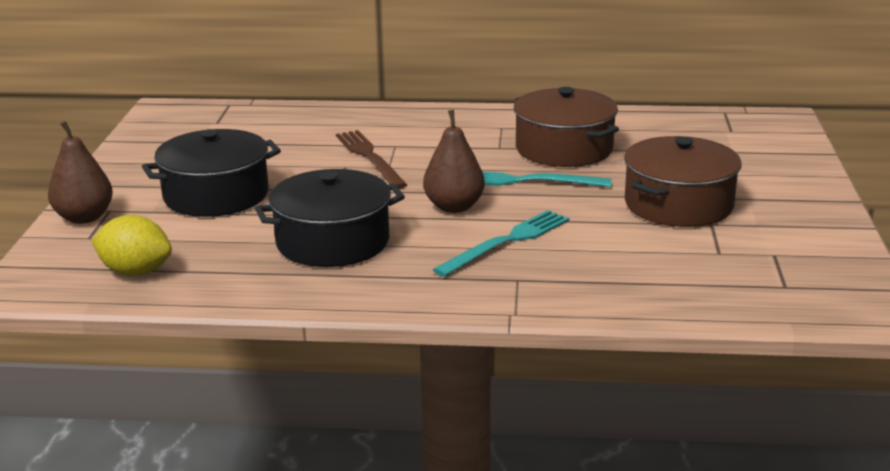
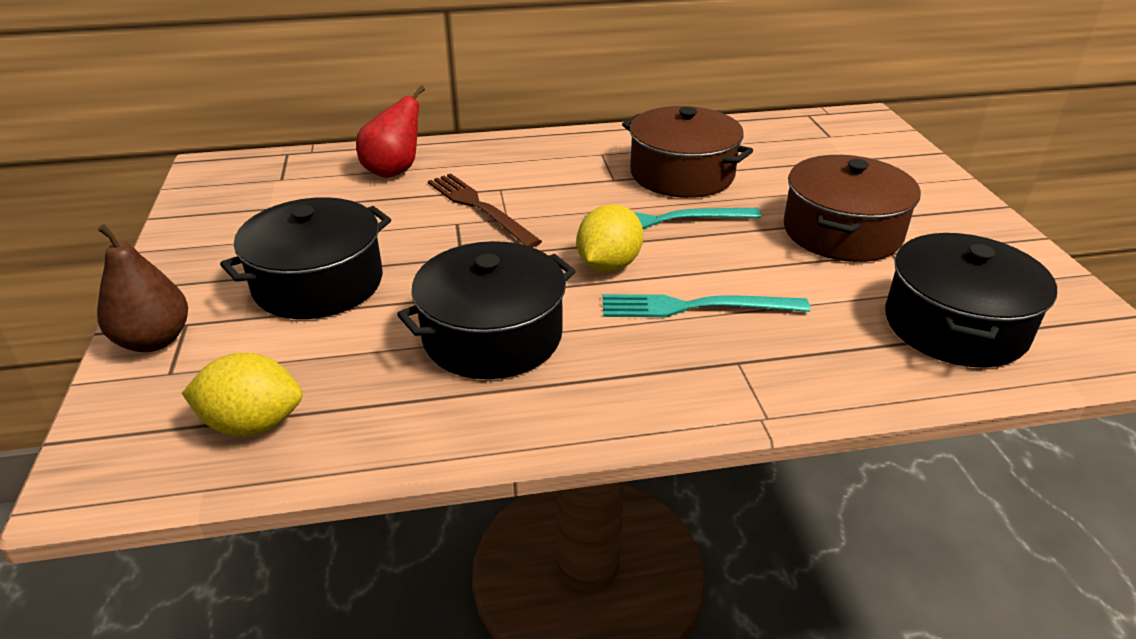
camera: 15 degrees left, 10 degrees up
brown pear [423,110,485,213] -> yellow lemon [577,204,643,272]
turquoise fork [433,210,570,277] -> turquoise fork turned 120 degrees counterclockwise [603,294,810,317]
none -> red pear [356,86,425,178]
none -> black pot [885,233,1057,368]

